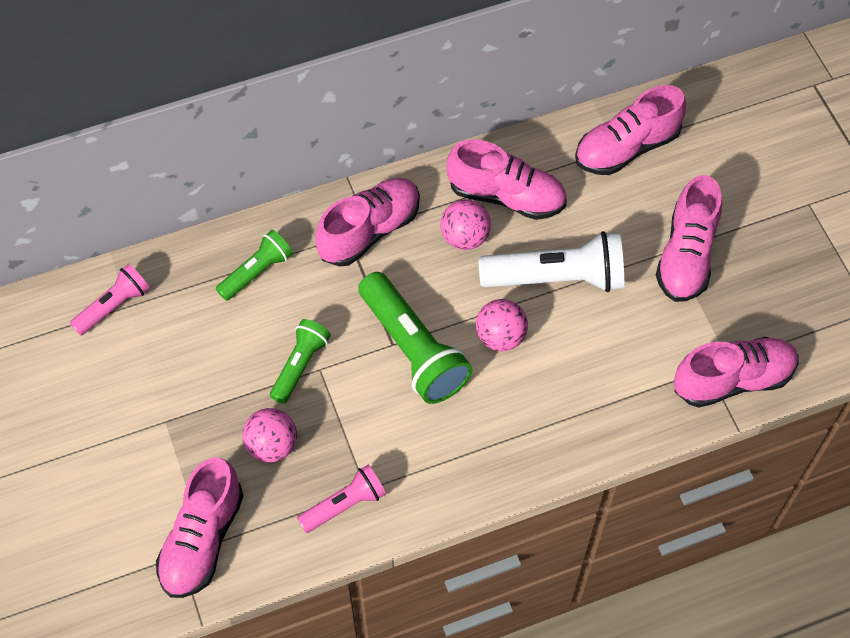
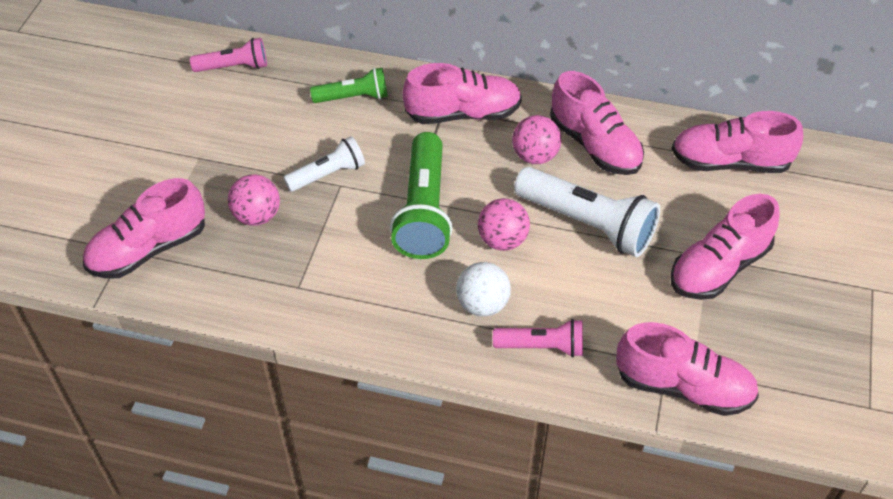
camera: 35 degrees right, 10 degrees down
green flashlight [270,319,331,404] -> white flashlight [283,136,365,192]
pink flashlight [297,465,386,533] -> pink flashlight moved to [493,319,583,357]
none -> white ball [456,262,511,316]

